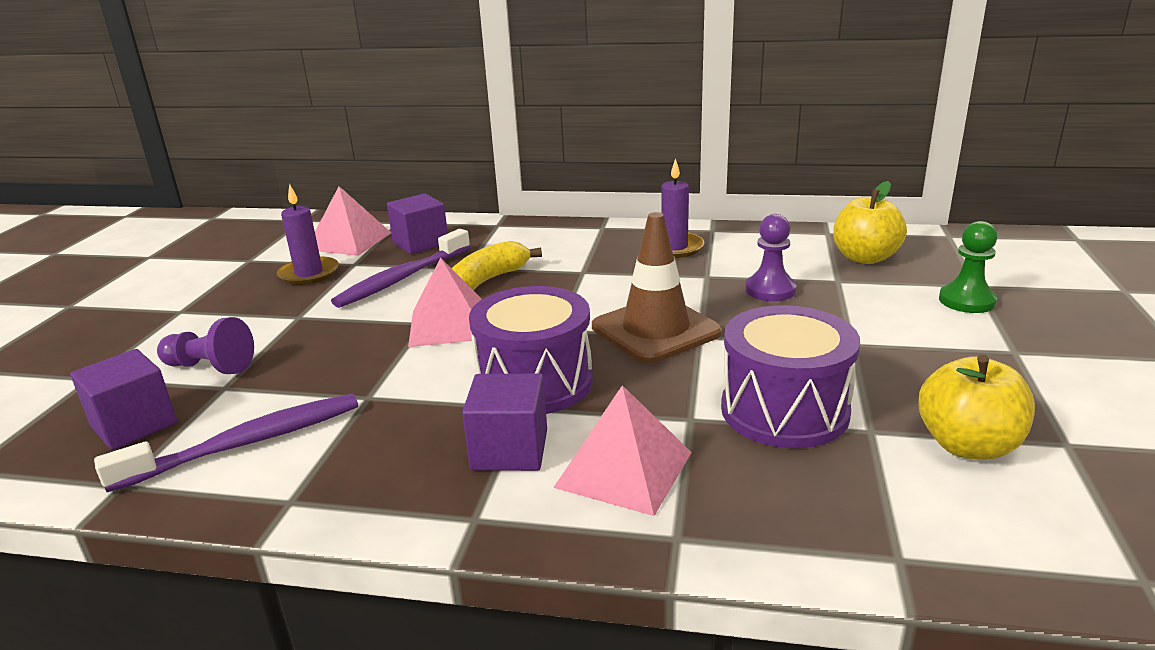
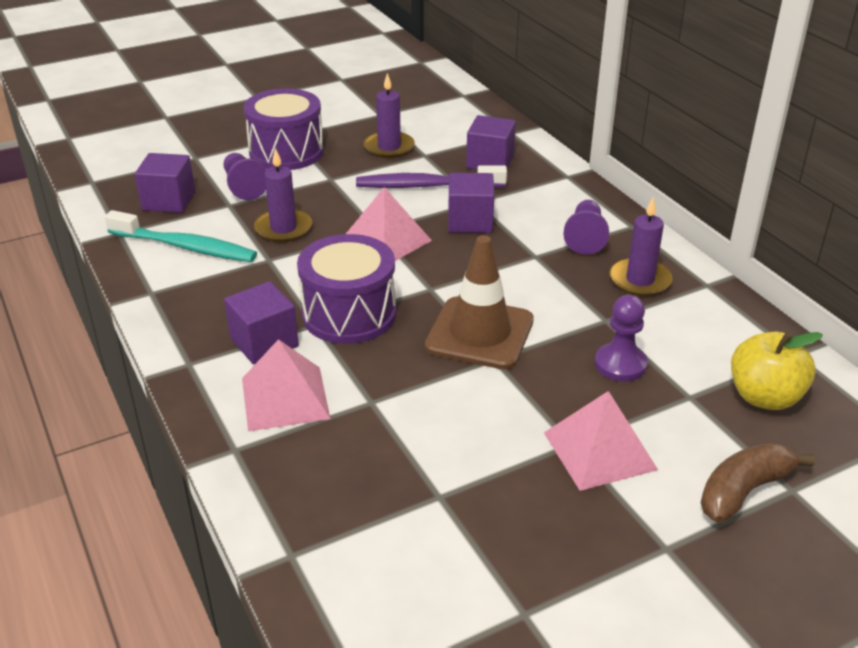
camera: 50 degrees right, 10 degrees up
purple toothbrush [94,394,358,492] -> turquoise toothbrush [105,210,257,262]
pink pyramid [315,186,391,256] -> pink pyramid moved to [544,391,658,491]
yellow banana [452,241,542,290] -> purple cube [448,173,494,233]
purple drum [721,305,860,448] -> purple drum moved to [243,88,324,170]
yellow apple [918,355,1035,460] -> none
green pawn [939,221,998,313] -> brown banana [701,443,815,523]
none -> purple candle [254,148,312,242]
none -> purple pawn [563,200,609,255]

